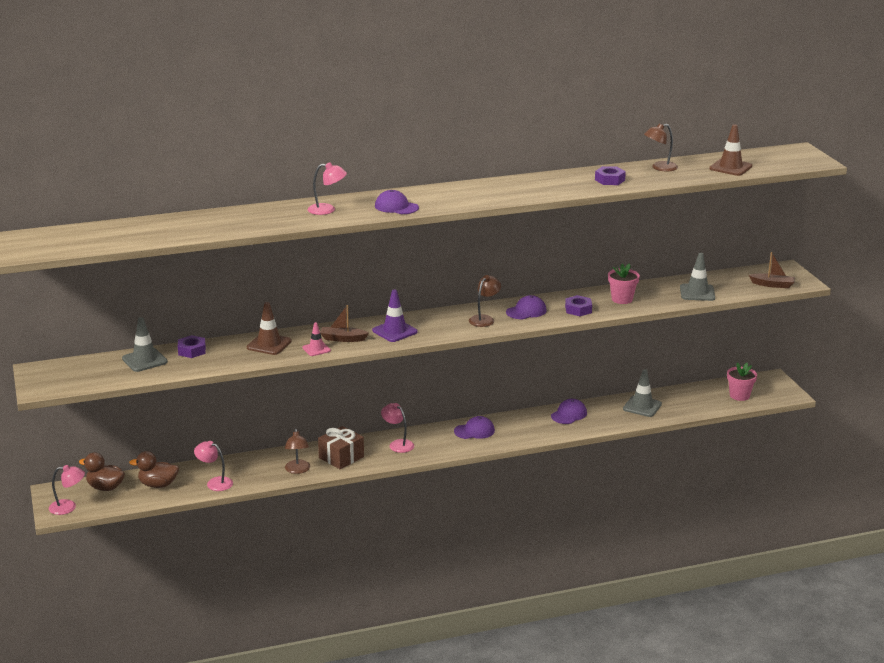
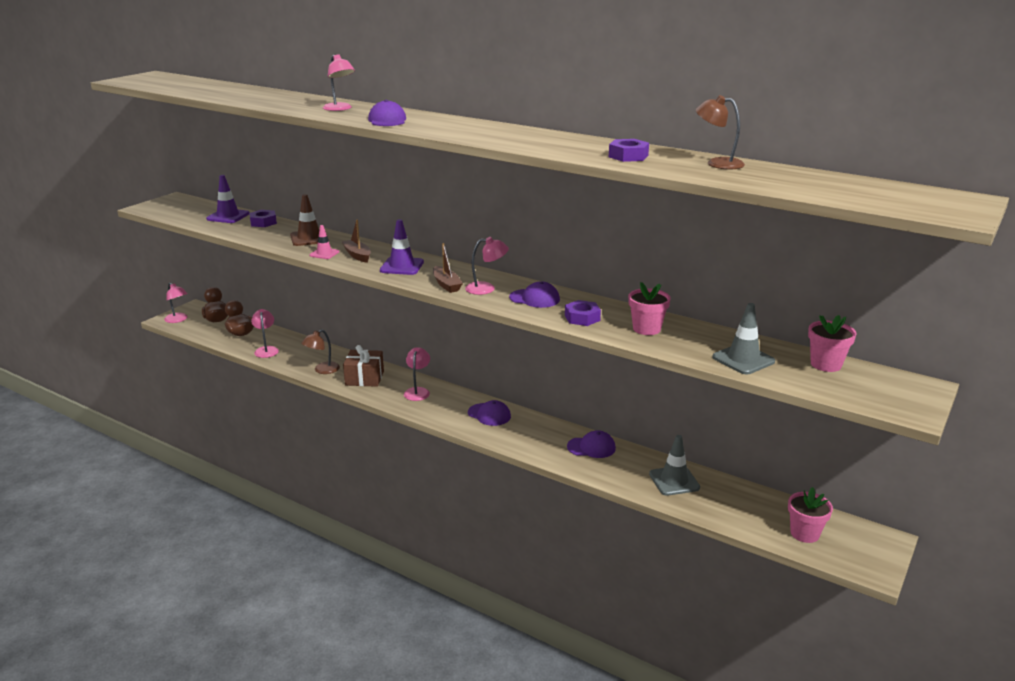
camera: 50 degrees right, 0 degrees up
grey traffic cone [122,317,168,372] -> purple traffic cone [206,175,249,223]
brown lamp [469,275,501,327] -> pink lamp [465,237,509,295]
brown traffic cone [709,124,752,176] -> none
brown boat [749,252,795,288] -> brown boat moved to [433,243,463,293]
none -> pink flower pot [808,315,857,372]

